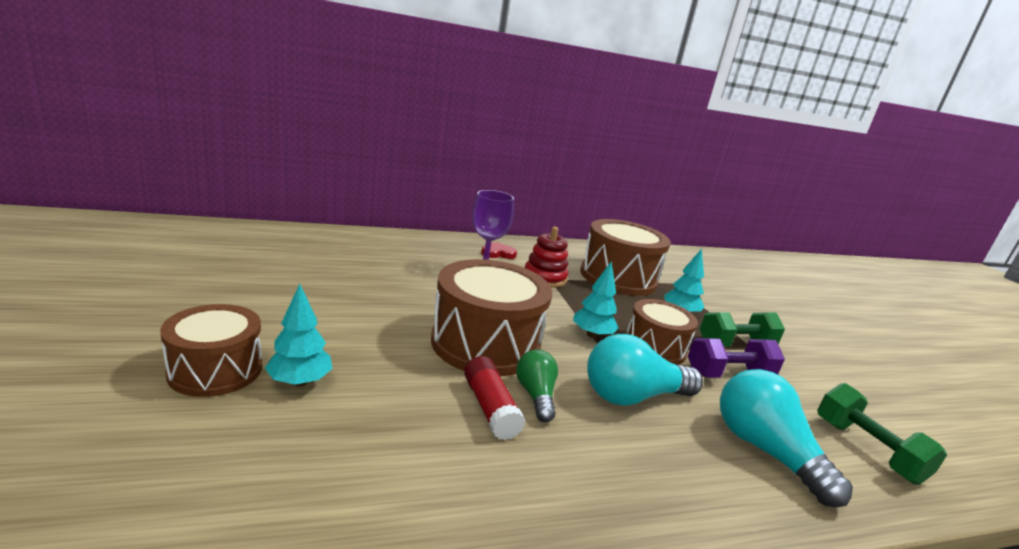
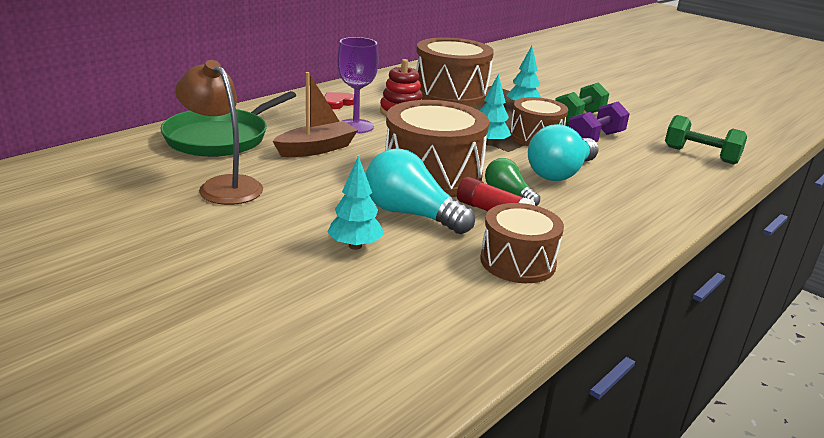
camera: 30 degrees left, 5 degrees up
brown drum [160,304,262,397] -> brown drum moved to [480,203,564,283]
turquoise light bulb [720,369,853,507] -> turquoise light bulb moved to [366,148,475,234]
none -> green pan [160,91,296,157]
none -> brown lamp [175,60,263,205]
none -> brown boat [273,72,358,157]

